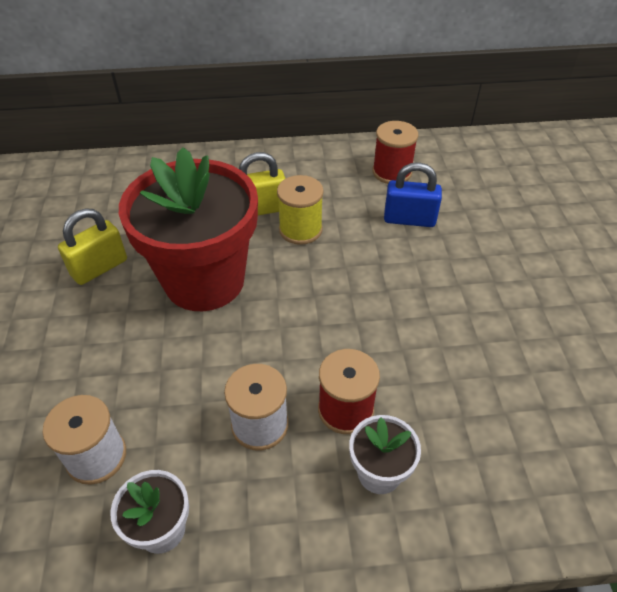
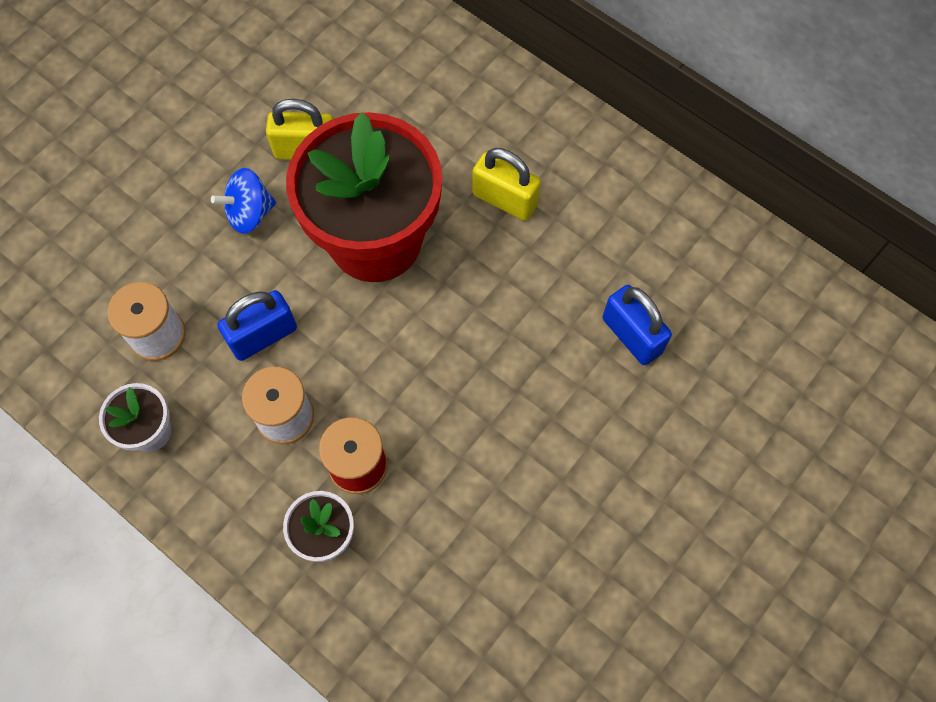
camera: 45 degrees right, 20 degrees up
yellow spool [277,175,324,245] -> none
red spool [372,121,418,184] -> none
none -> blue spinning top [211,168,276,234]
none -> blue padlock [217,290,297,361]

